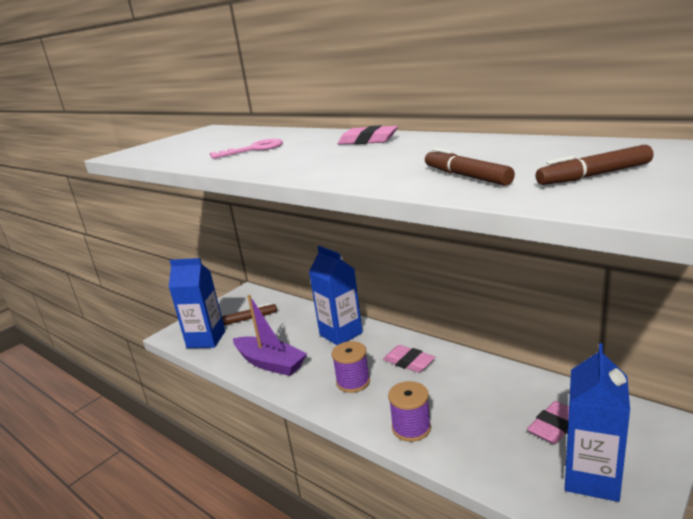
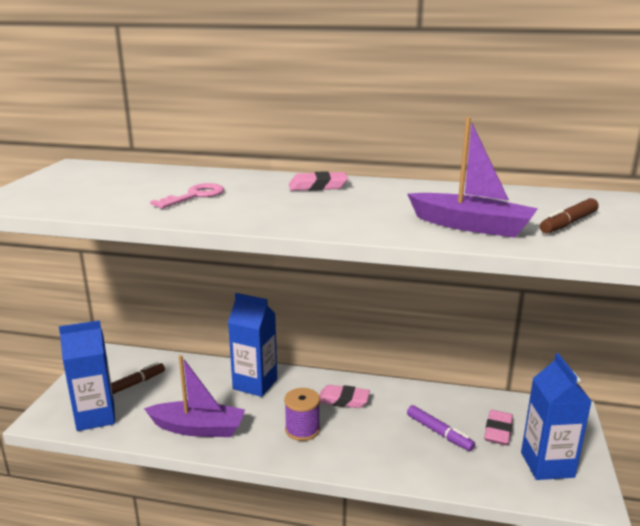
camera: 30 degrees left, 0 degrees up
purple spool [388,381,431,442] -> none
brown marker [425,148,515,186] -> purple boat [407,117,538,238]
none -> purple marker [407,405,475,451]

